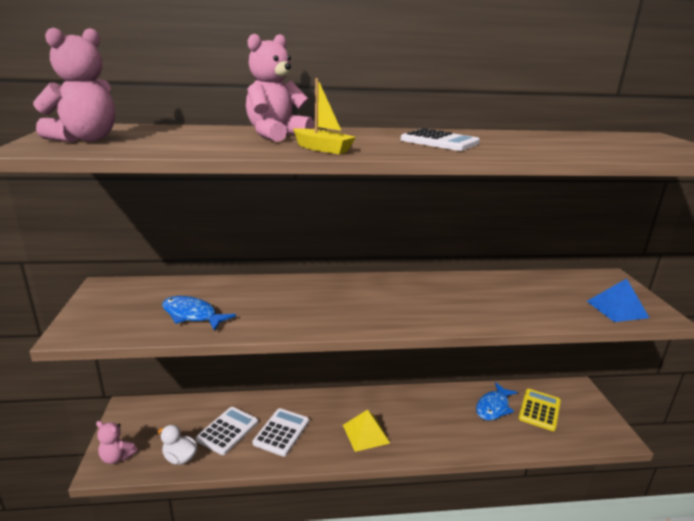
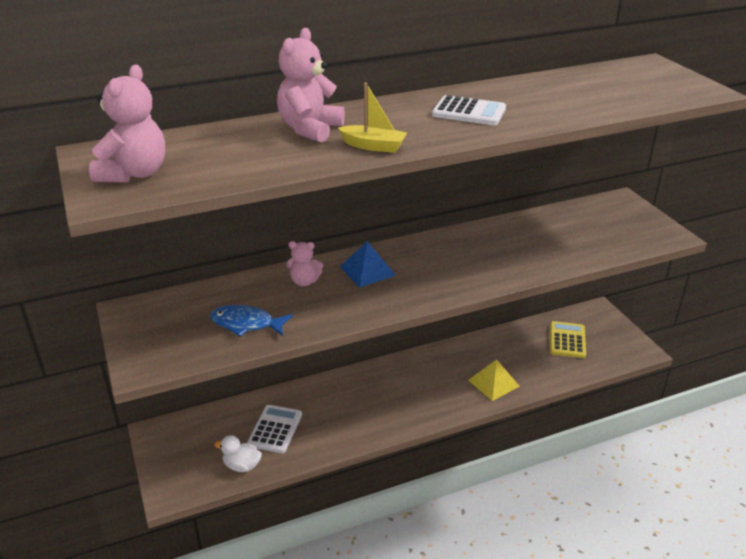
camera: 15 degrees left, 10 degrees up
pink teddy bear [96,421,138,464] -> pink teddy bear moved to [286,241,323,286]
white calculator [252,408,309,457] -> none
yellow pyramid [343,409,390,452] -> yellow pyramid moved to [468,359,520,401]
blue fish [476,382,518,420] -> none
blue pyramid [587,278,649,322] -> blue pyramid moved to [340,241,396,288]

